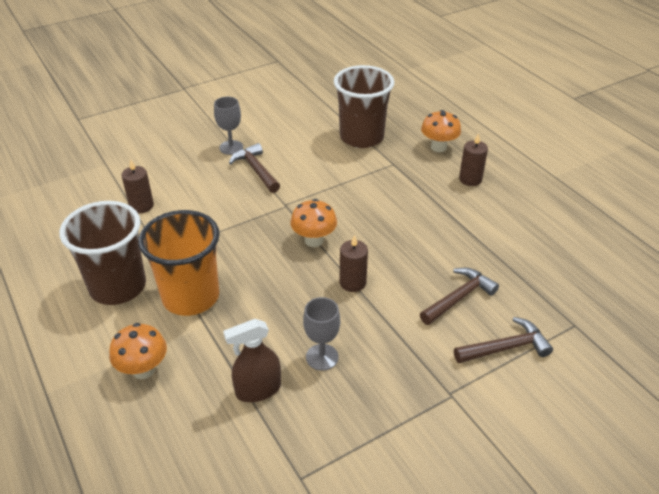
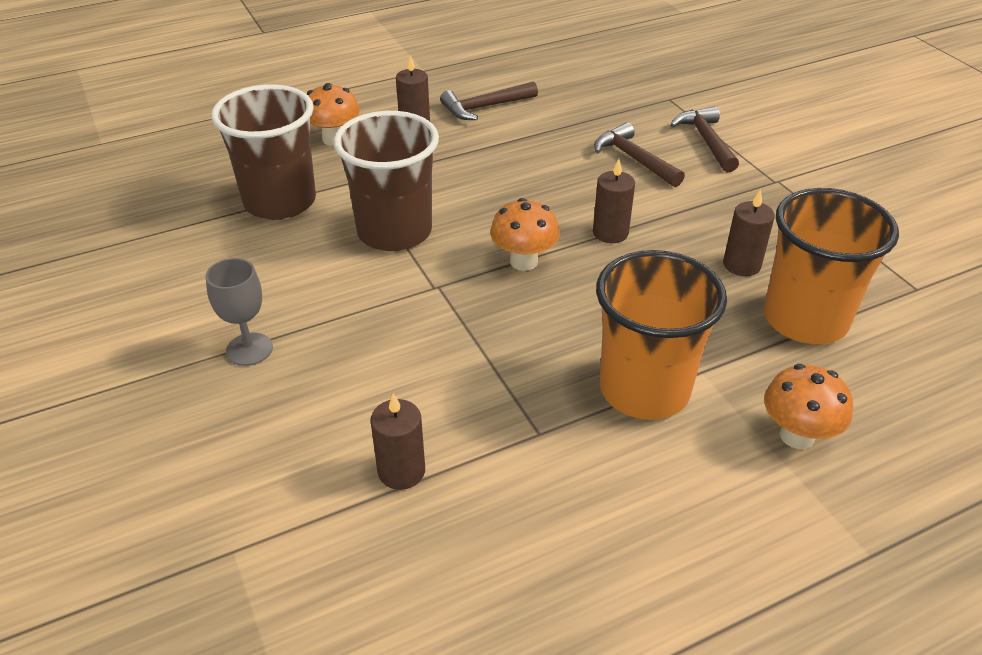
camera: 85 degrees left, 0 degrees up
brown cup [59,201,146,305] -> brown cup moved to [333,111,439,251]
brown spray bottle [223,319,281,402] -> orange cup [764,188,899,344]
brown hammer [229,143,280,193] -> brown hammer moved to [440,81,538,120]
grey goblet [303,297,340,371] -> brown candle [723,189,775,276]

